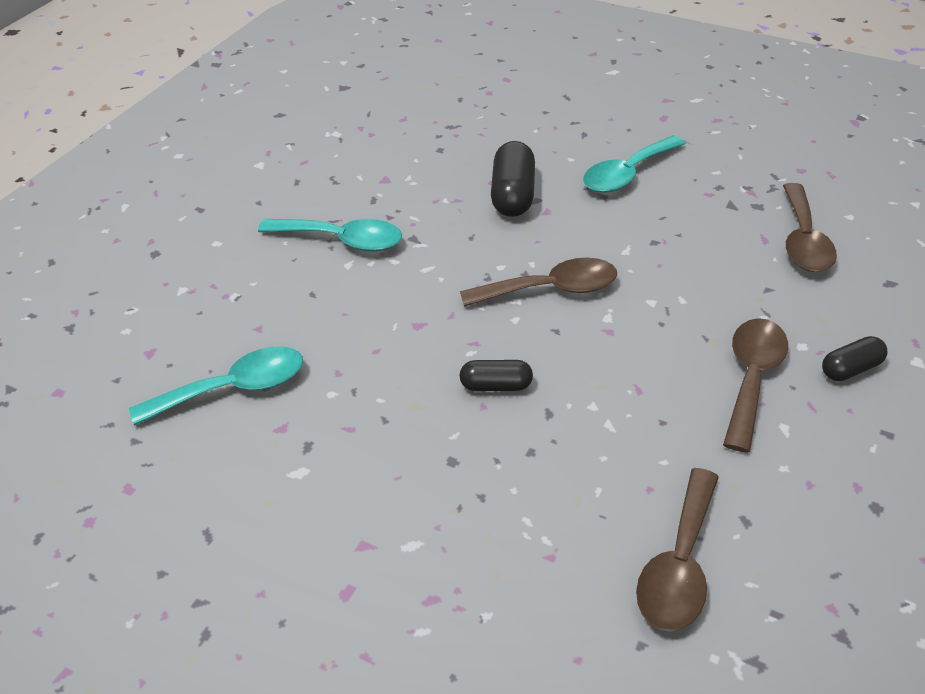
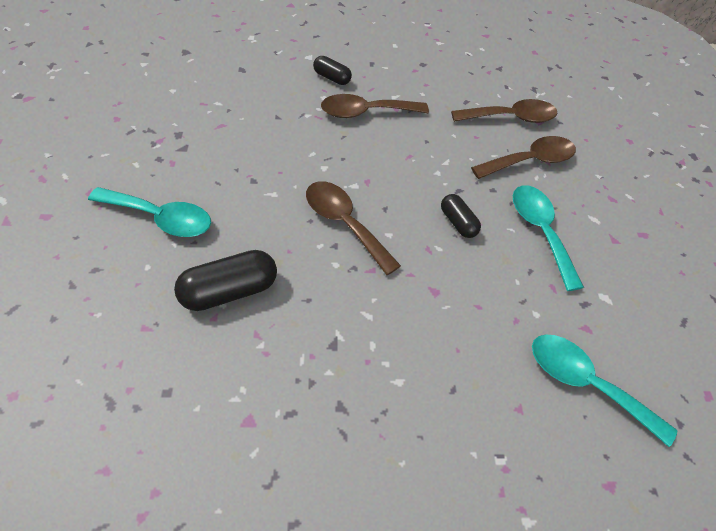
camera: 125 degrees left, 10 degrees up
turquoise spoon [258,219,402,252] -> turquoise spoon moved to [513,185,584,291]
brown spoon [783,183,837,272] -> brown spoon moved to [471,136,576,179]

